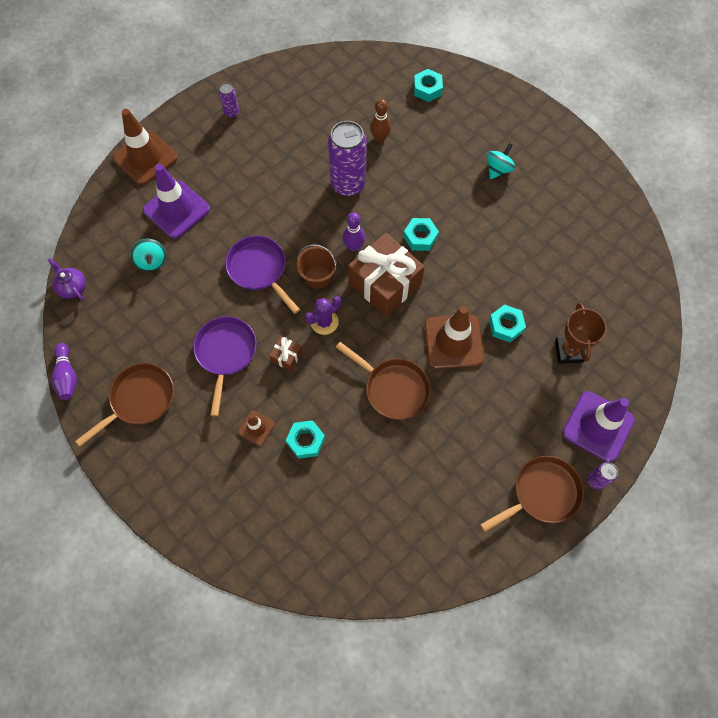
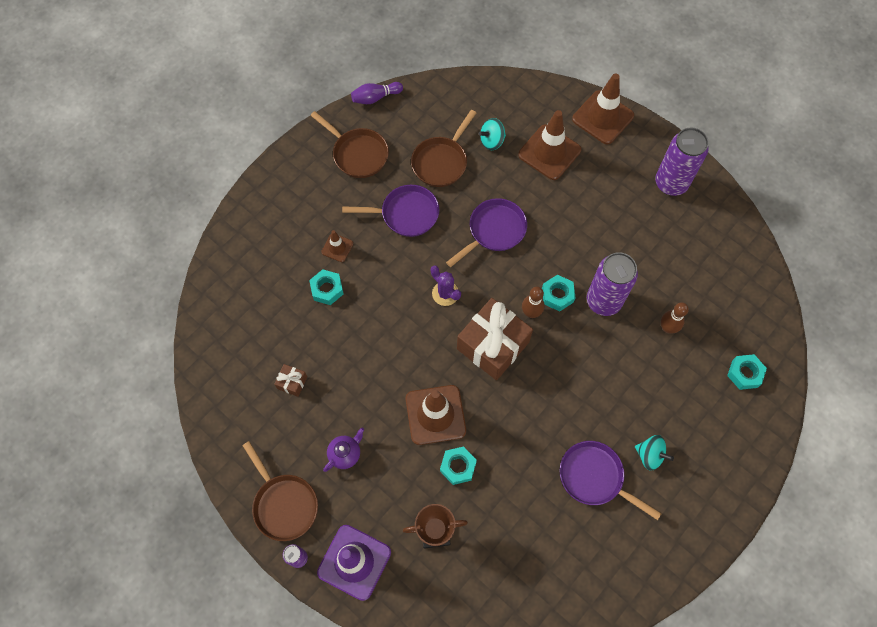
camera: 85 degrees right, 0 degrees up
purple teapot [48,258,86,301] -> purple teapot moved to [323,428,364,472]
purple traffic cone [143,164,210,239] -> brown traffic cone [518,110,581,180]
purple can [219,83,239,118] -> purple can [655,127,709,196], size x2.14
brown gift [269,336,302,371] -> brown gift moved to [274,364,307,397]
brown bucket [296,244,337,289] -> none
brown pan [336,342,431,420] -> brown pan moved to [411,110,476,187]
purple bowling pin [343,212,365,251] -> brown bowling pin [522,287,545,318]
turquoise nut [403,218,439,251] -> turquoise nut moved to [542,275,576,311]
none -> purple pan [560,441,662,520]

